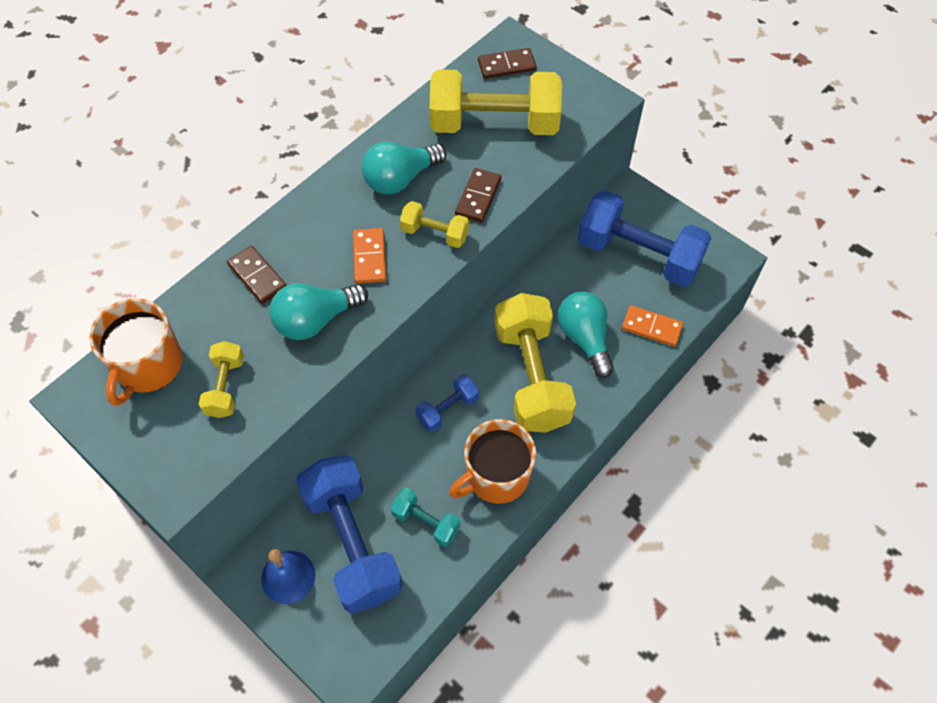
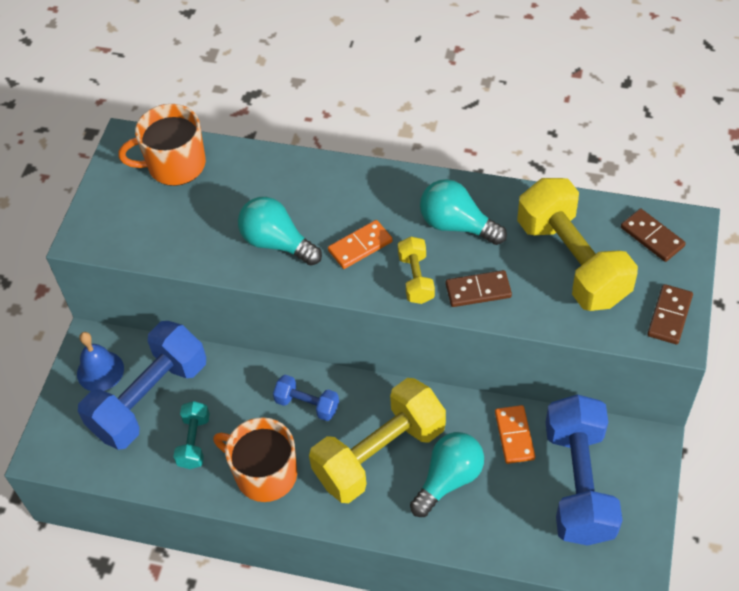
camera: 65 degrees right, 5 degrees down
yellow dumbbell [199,341,244,418] -> none
brown domino [227,246,287,304] -> brown domino moved to [647,284,693,344]
orange domino [622,305,683,347] -> orange domino moved to [495,405,535,464]

